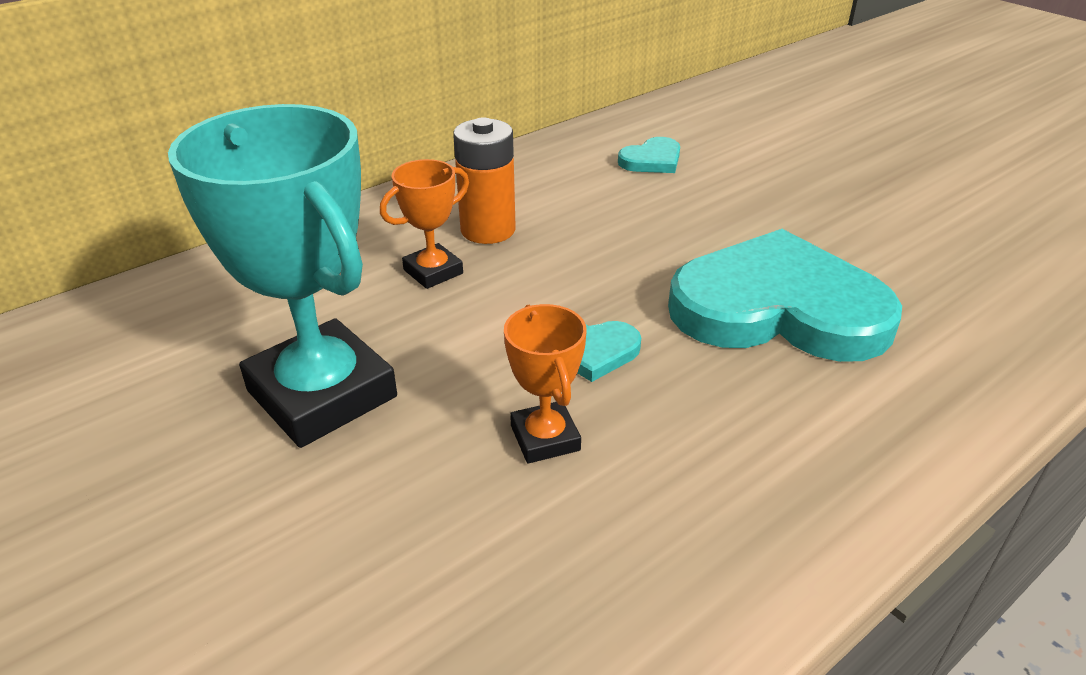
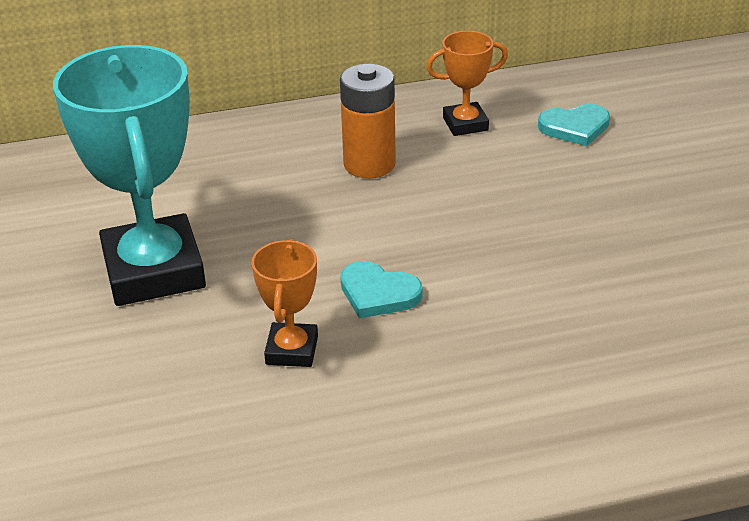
camera: 25 degrees right, 0 degrees up
orange trophy [380,159,469,289] -> orange trophy moved to [426,31,508,136]
turquoise heart [668,229,902,362] -> none

